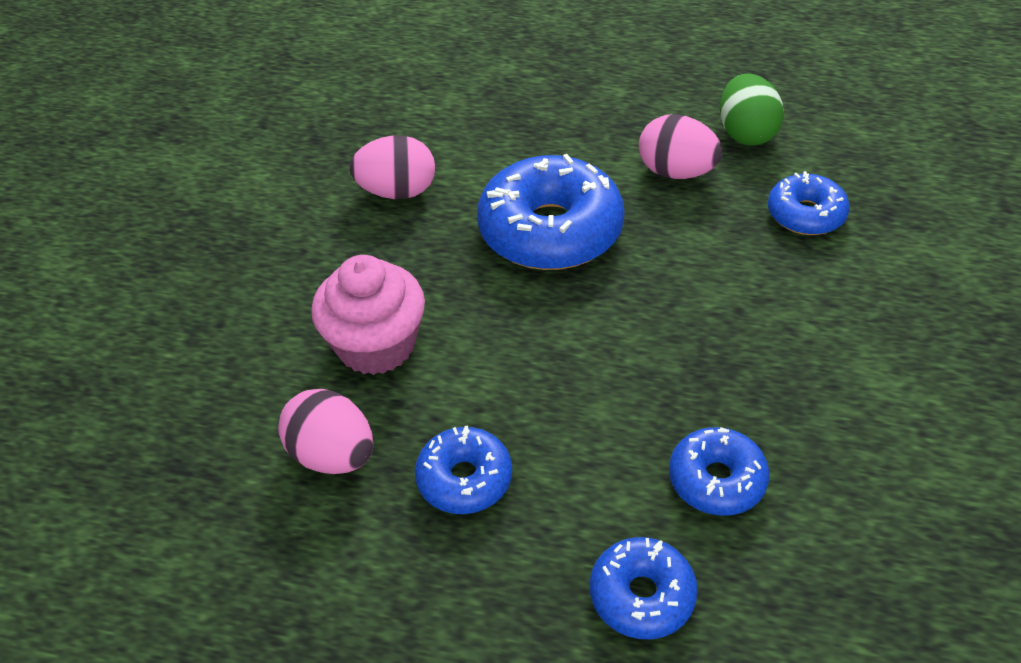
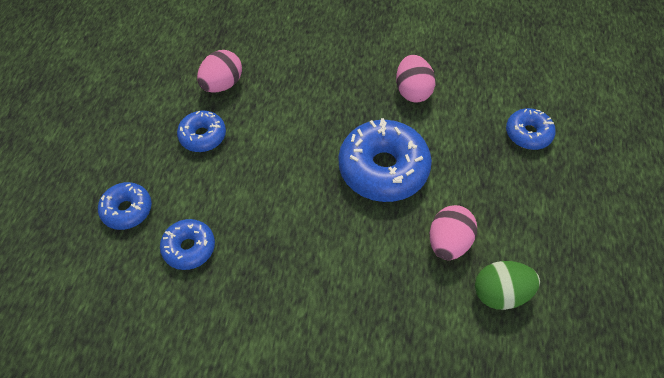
camera: 85 degrees right, 10 degrees up
pink cupcake [311,255,425,375] -> none
blue donut [768,171,850,235] -> blue donut moved to [506,108,556,150]

